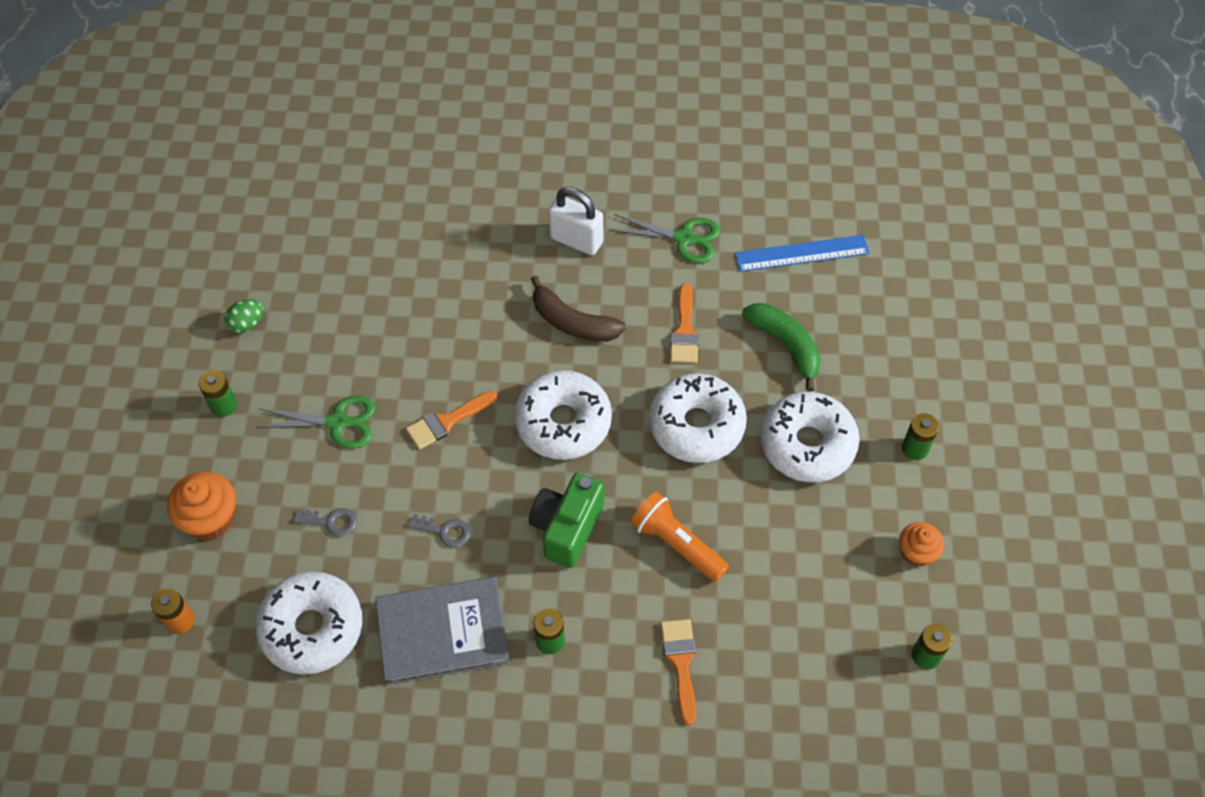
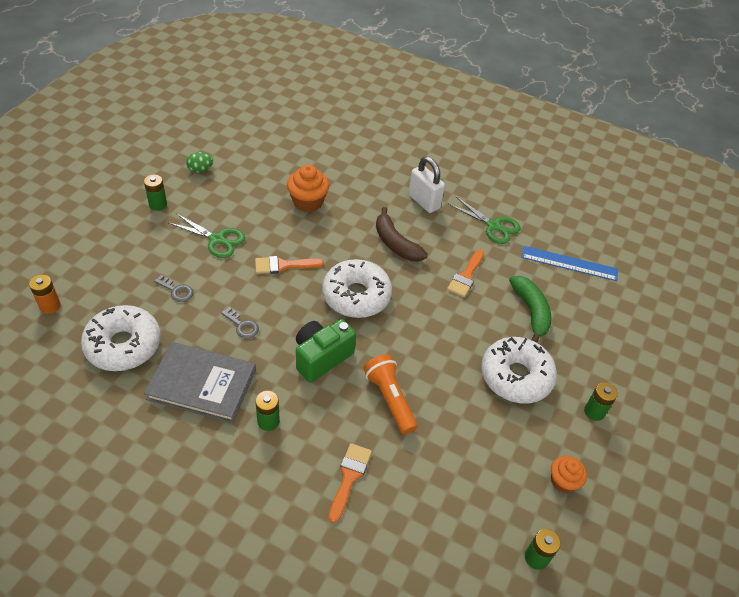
camera: 20 degrees right, 10 degrees down
orange cupcake [167,472,236,540] -> orange cupcake moved to [287,165,329,212]
white donut [649,373,747,463] -> none

